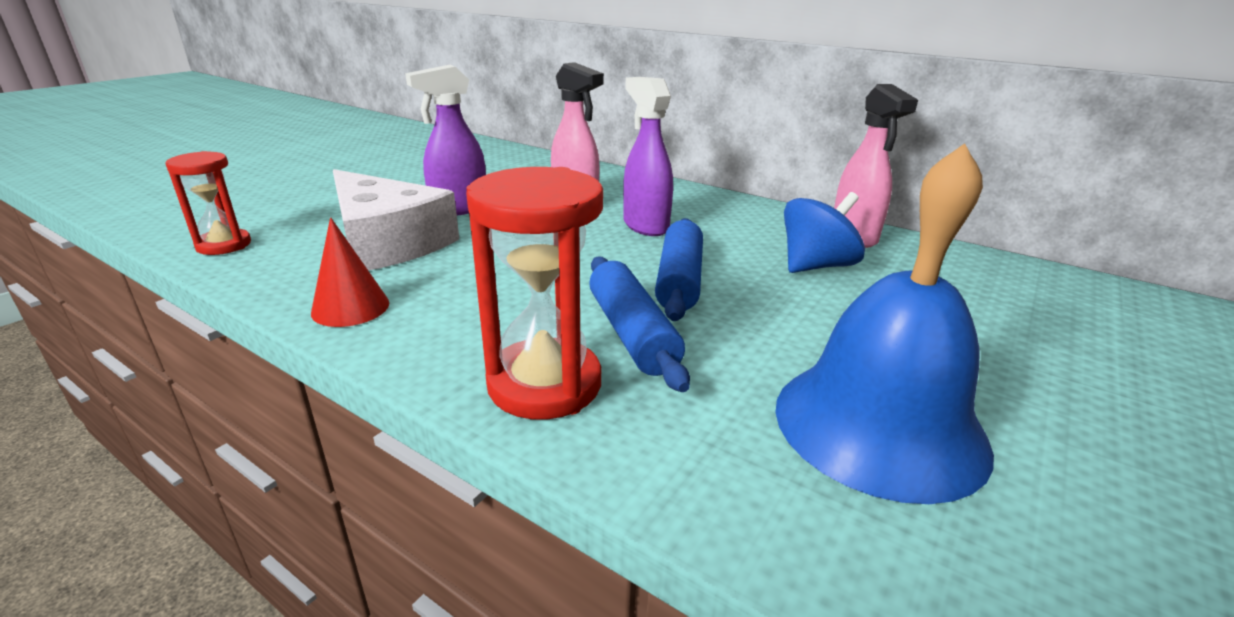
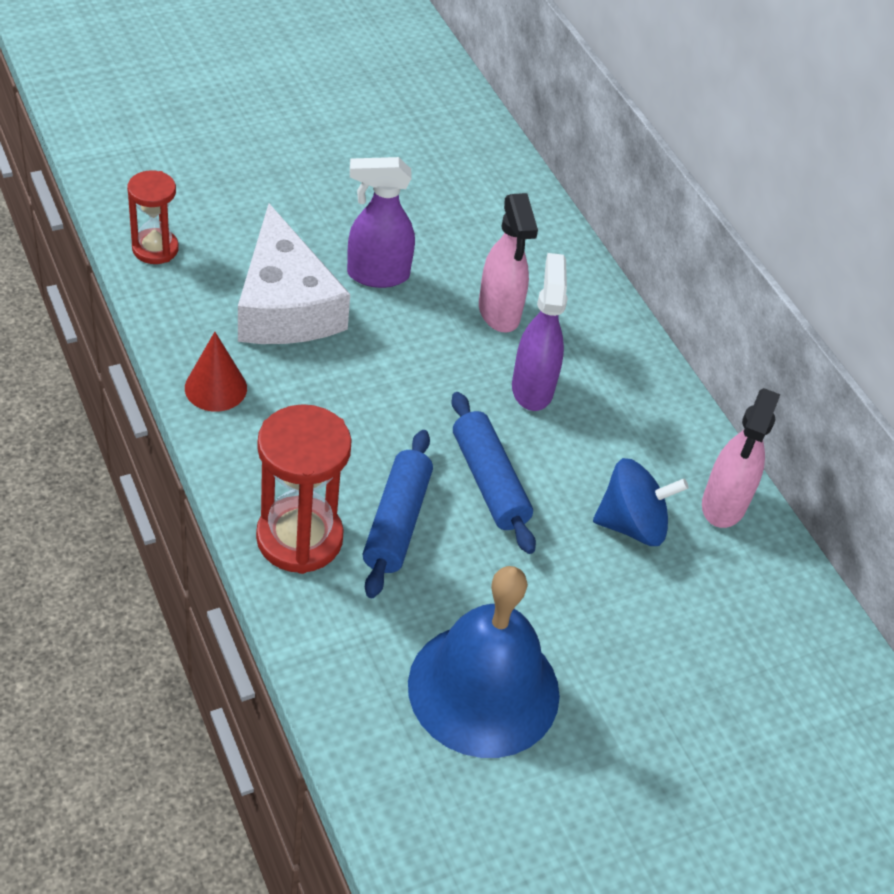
camera: 25 degrees right, 20 degrees up
blue rolling pin [655,218,703,321] -> blue rolling pin turned 60 degrees counterclockwise [451,392,536,554]

